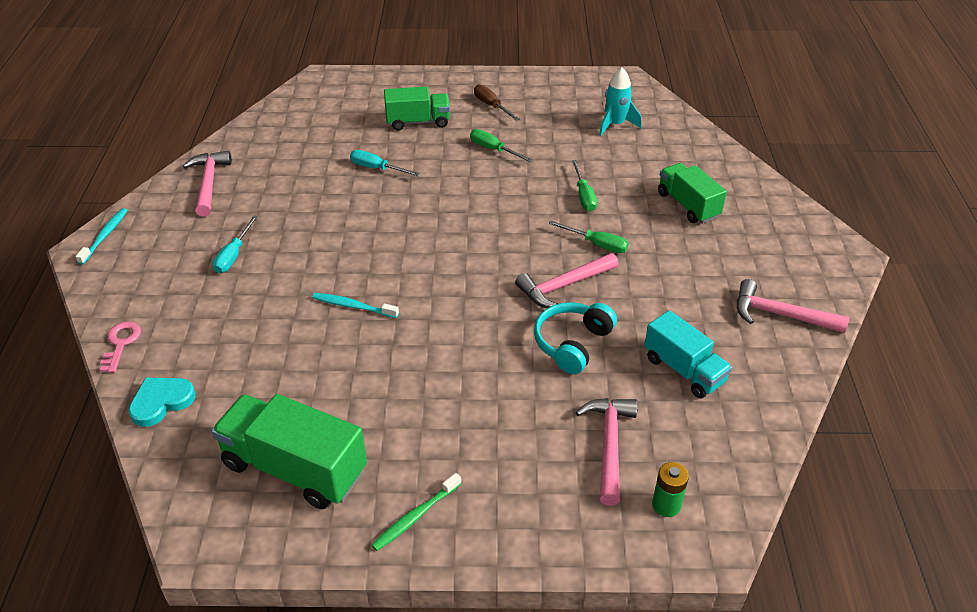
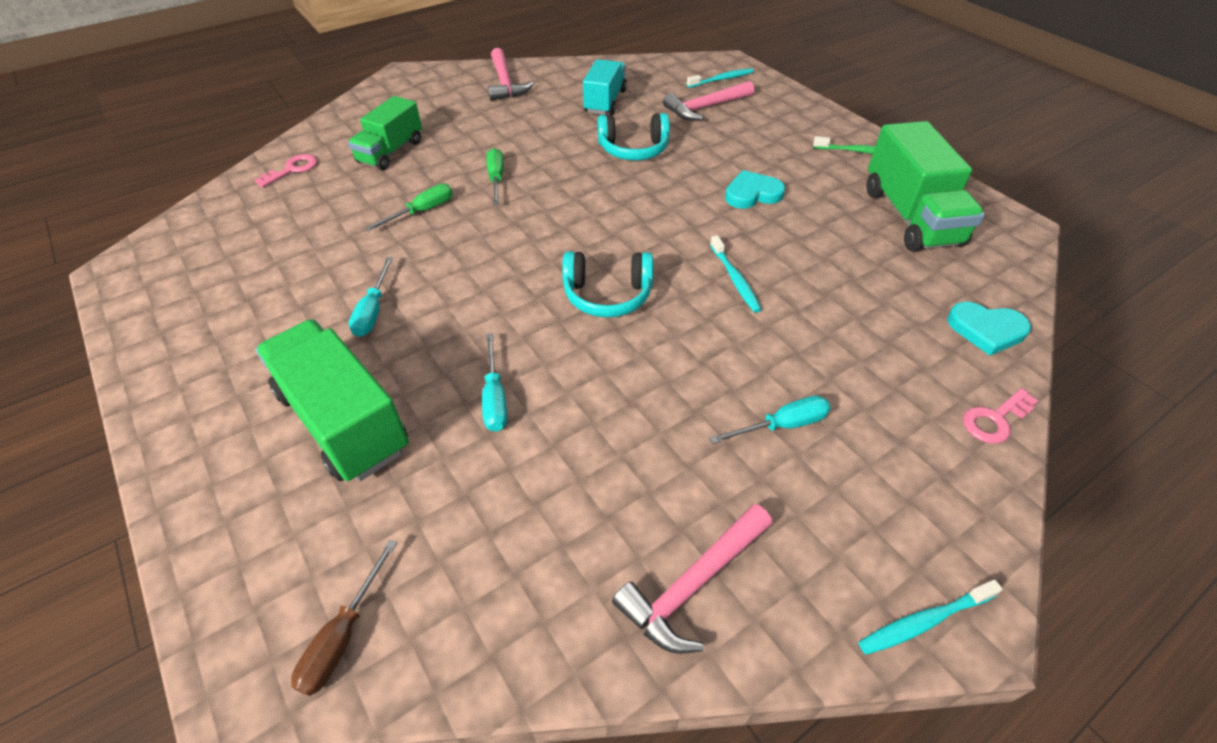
camera: 125 degrees left, 5 degrees up
green truck [384,87,450,130] -> green truck [255,319,409,481], size x1.54
green screwdriver [470,129,533,162] -> turquoise screwdriver [349,257,393,337]
brown screwdriver [474,84,520,121] -> brown screwdriver moved to [291,540,397,696]
pink hammer [515,253,618,308] -> none
turquoise rocket [599,67,642,136] -> none
green battery [652,462,689,517] -> turquoise toothbrush [687,68,754,88]
none -> pink key [255,154,317,188]
none -> turquoise headphones [562,251,653,318]
none -> turquoise heart [725,170,785,209]

